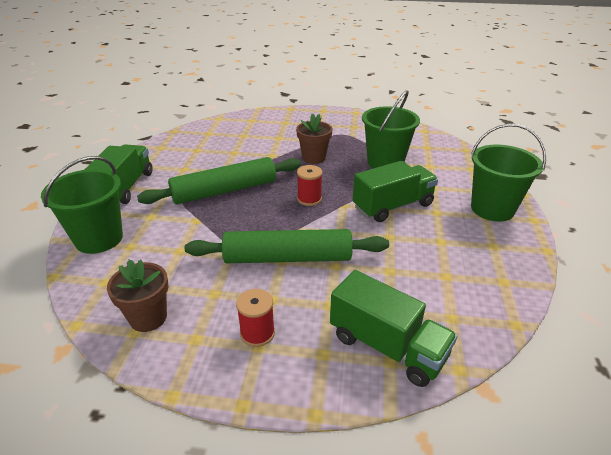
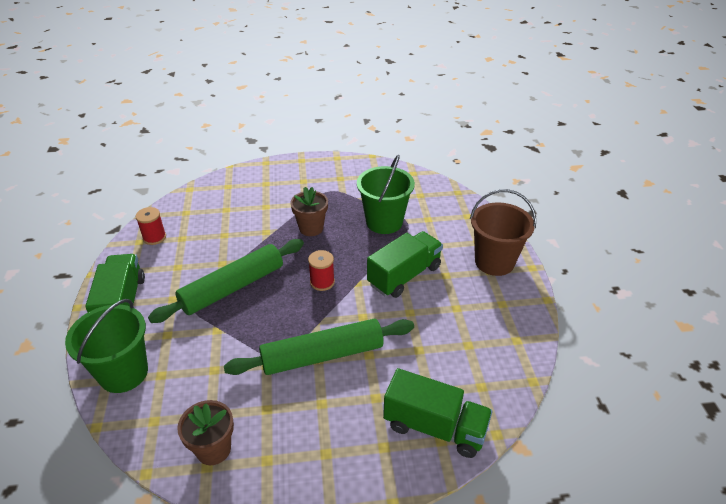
camera: 15 degrees left, 5 degrees up
red spool [236,289,275,347] -> red spool moved to [135,207,166,245]
green bucket [471,124,546,222] -> brown bucket [470,189,536,276]

